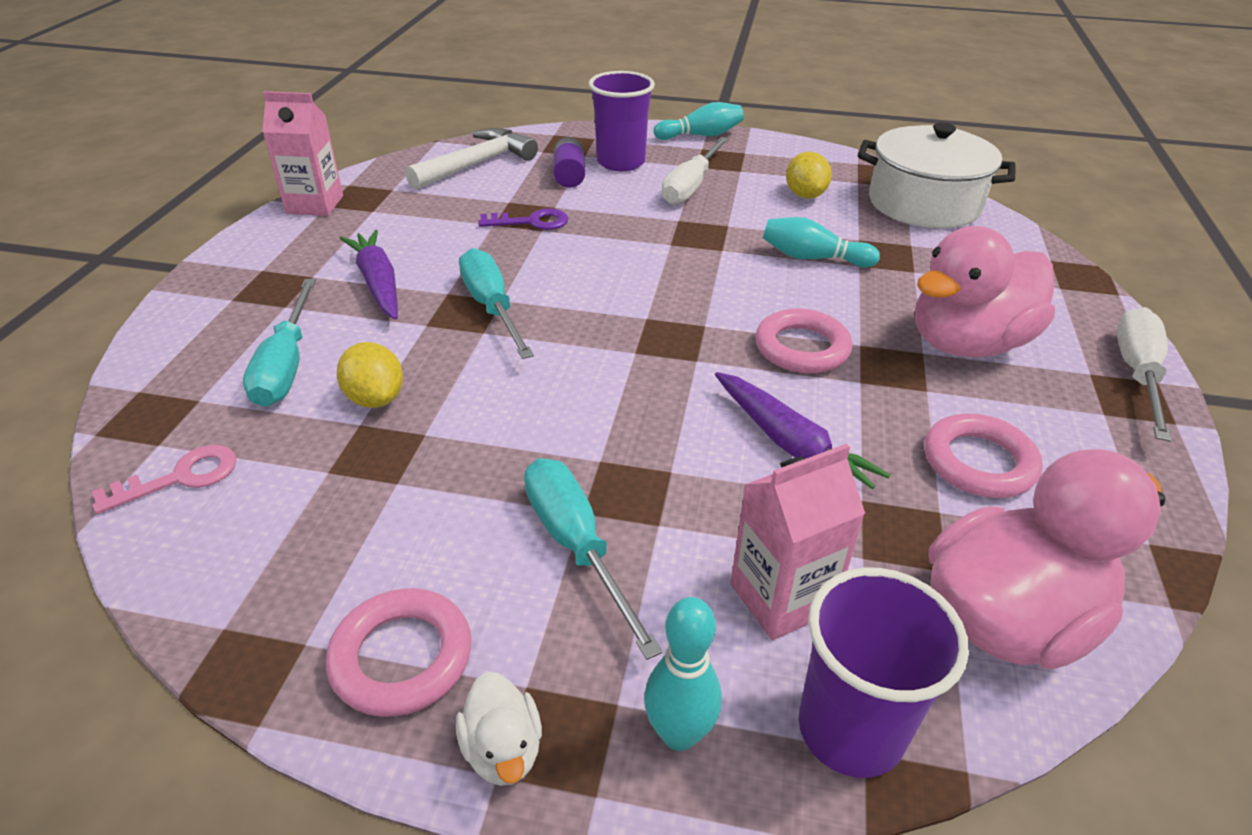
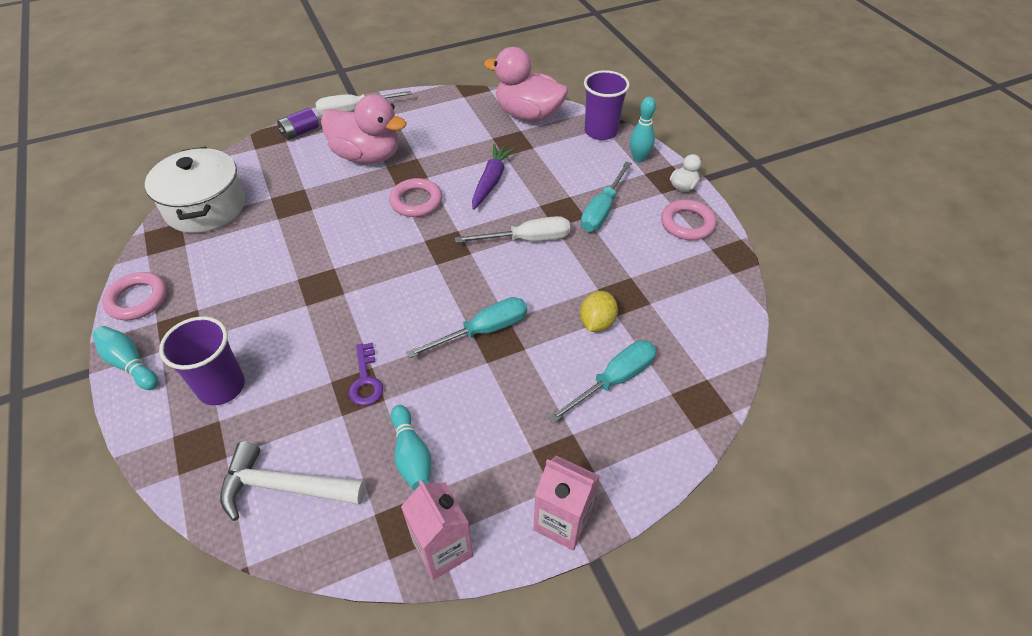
camera: 125 degrees left, 10 degrees up
pink key [92,445,237,514] -> none
purple carrot [340,230,398,320] -> none
turquoise screwdriver [459,248,534,359] -> turquoise screwdriver turned 150 degrees counterclockwise [406,297,527,358]
purple key [478,208,568,230] -> purple key turned 150 degrees counterclockwise [349,343,383,406]
purple battery [553,137,585,188] -> purple battery moved to [277,108,319,140]
white screwdriver [661,137,729,205] -> white screwdriver moved to [455,216,570,243]
pink carton [730,444,865,640] -> pink carton moved to [533,455,600,550]
turquoise bowling pin [763,217,880,267] -> turquoise bowling pin moved to [390,405,431,490]
yellow lemon [786,151,832,199] -> none
pink ring [925,413,1043,498] -> pink ring moved to [102,272,167,320]

